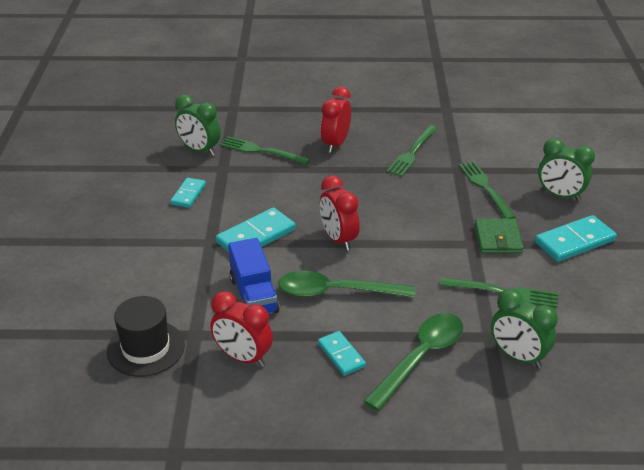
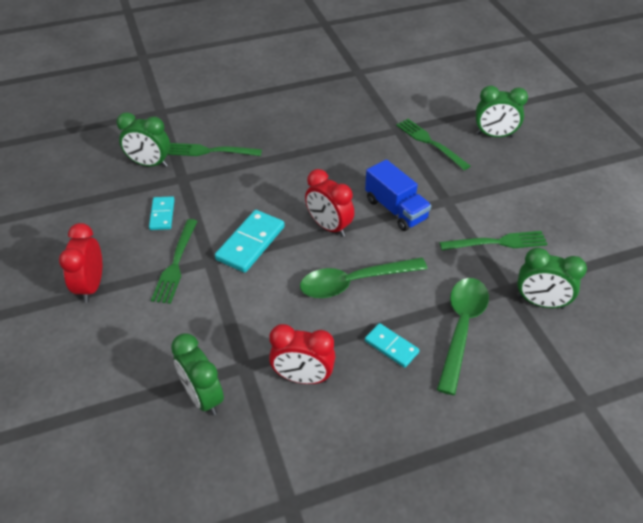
camera: 20 degrees left, 10 degrees up
black hat [107,296,185,377] -> green clock [171,333,224,415]
blue truck [228,238,280,314] -> blue truck moved to [365,159,431,231]
red clock [321,87,351,153] -> red clock moved to [59,223,102,303]
green fork [386,125,438,177] -> green fork moved to [151,219,198,304]
green wallet [475,218,524,254] -> none
turquoise domino [535,215,617,262] -> none

